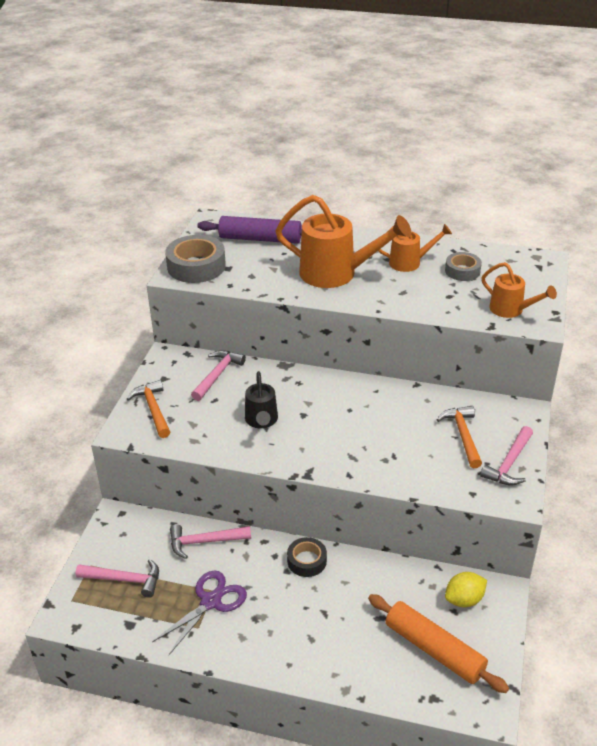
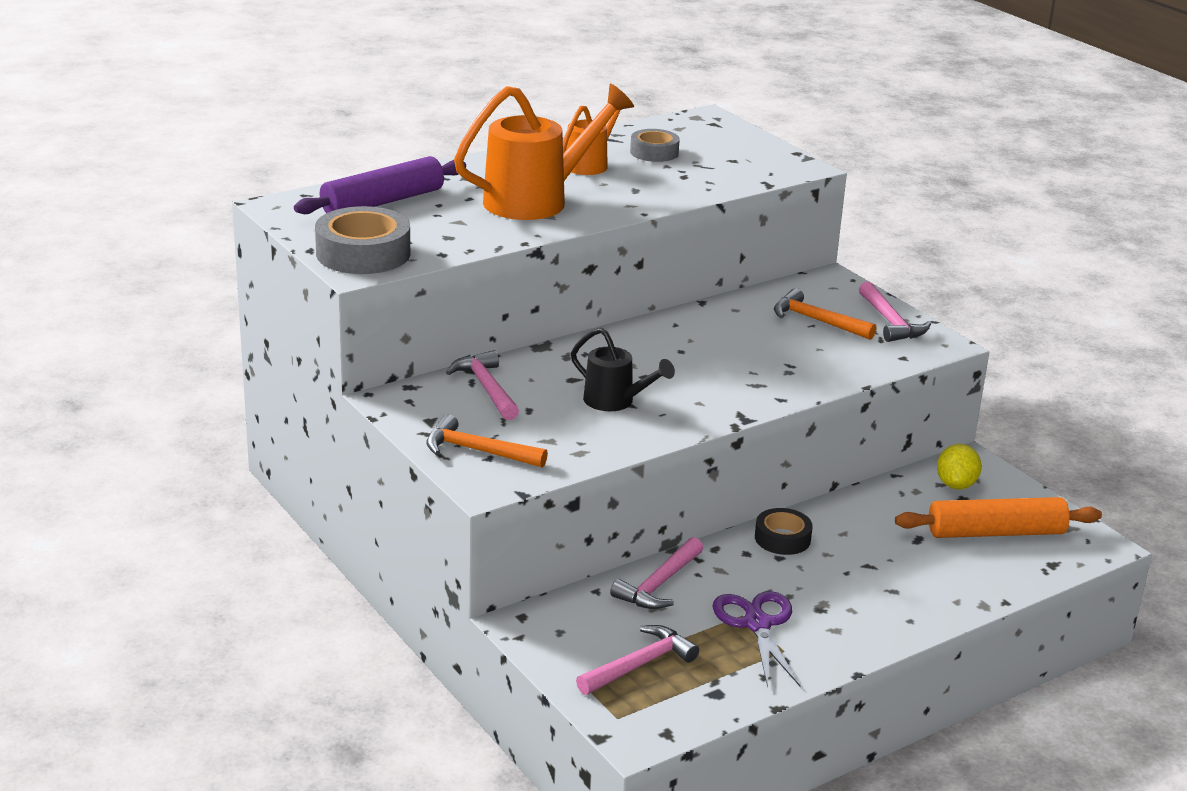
camera: 50 degrees left, 10 degrees down
orange watering can [482,262,557,318] -> none

